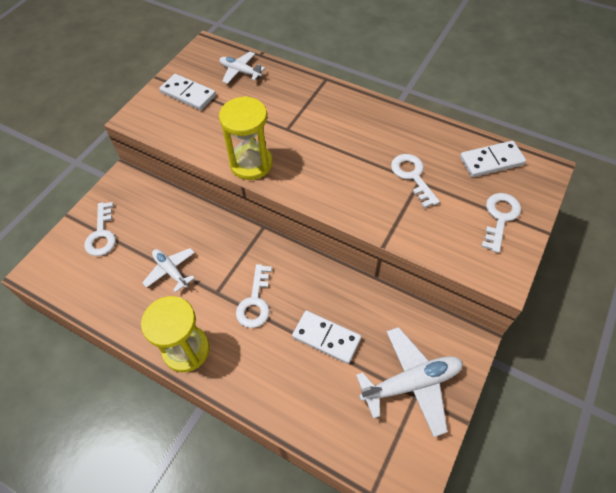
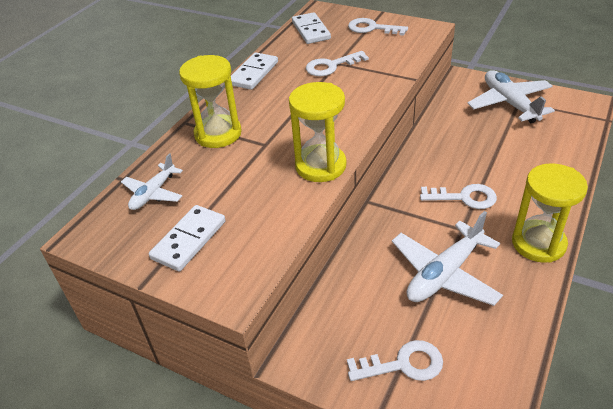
camera: 90 degrees left, 15 degrees down
white plane [142,248,195,293] -> white plane [392,211,503,306], size x1.67
white domino [292,310,361,364] -> white domino moved to [231,52,278,90]
none -> yellow hourglass [179,55,242,148]

